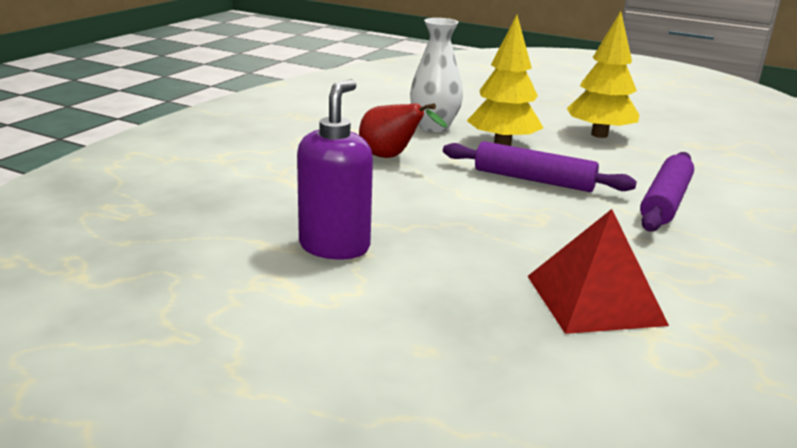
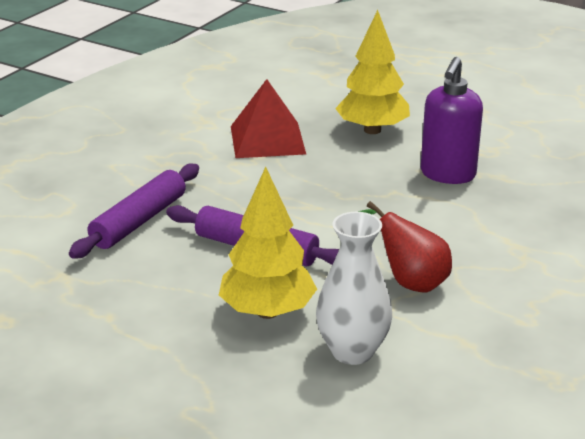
camera: 175 degrees left, 5 degrees up
yellow tree [566,11,639,138] -> yellow tree moved to [335,10,410,134]

